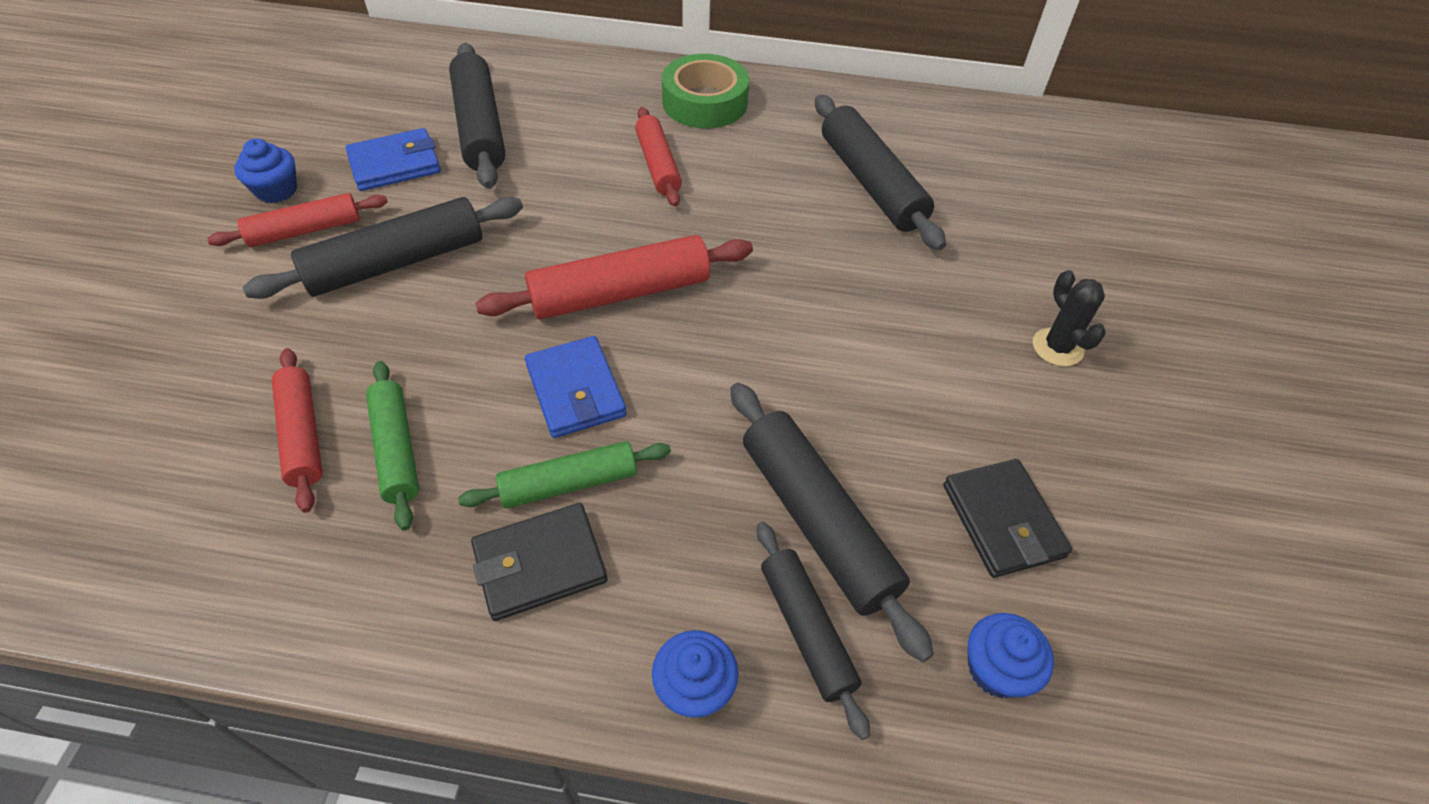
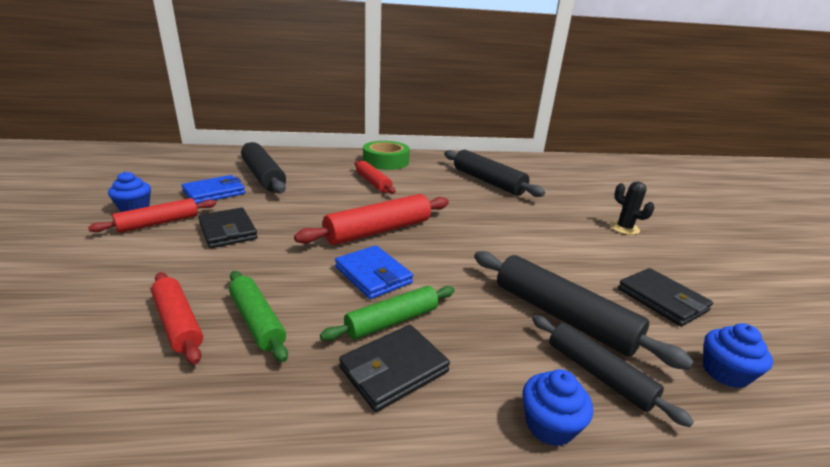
camera: 15 degrees left, 25 degrees down
black rolling pin [243,197,523,299] -> black wallet [198,208,258,248]

